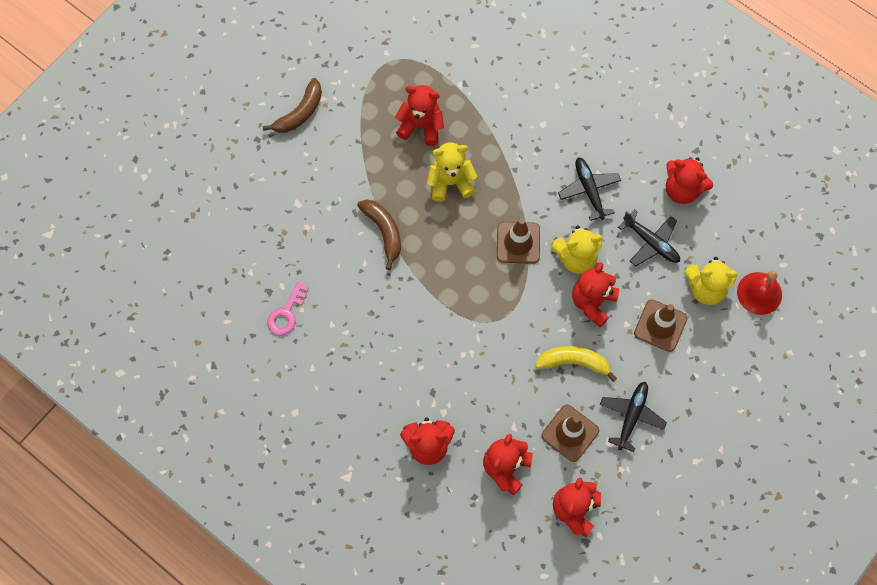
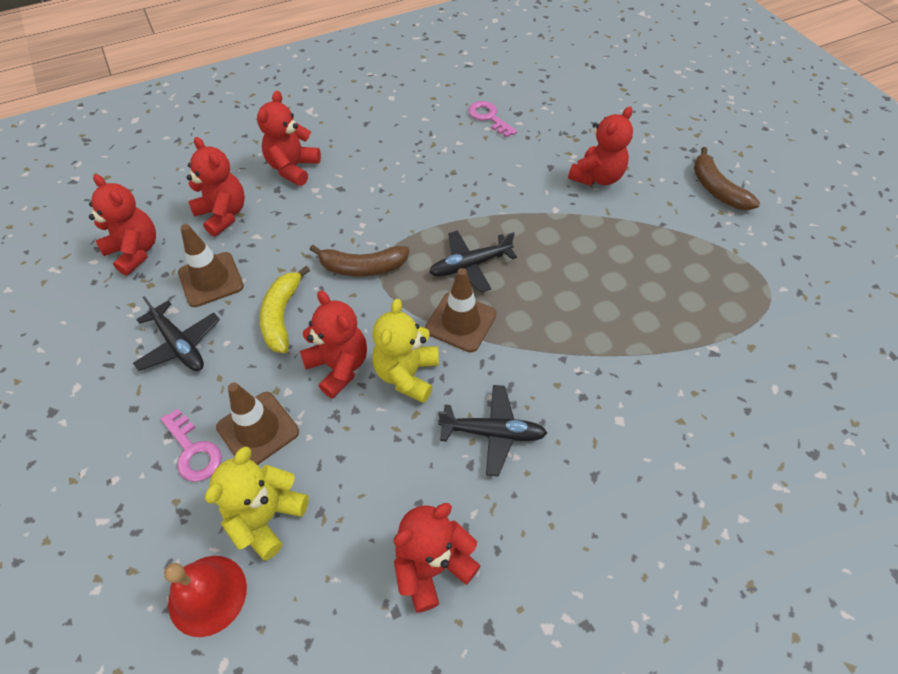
camera: 115 degrees right, 15 degrees down
brown banana [357,200,401,270] -> brown banana moved to [310,245,409,276]
red teddy bear [395,85,444,146] -> red teddy bear moved to [568,106,633,186]
yellow teddy bear [427,143,477,202] -> none
yellow banana [535,346,617,382] -> yellow banana turned 150 degrees clockwise [260,266,310,353]
black plane [618,209,680,266] -> black plane moved to [429,230,517,292]
none -> pink key [161,409,222,482]

